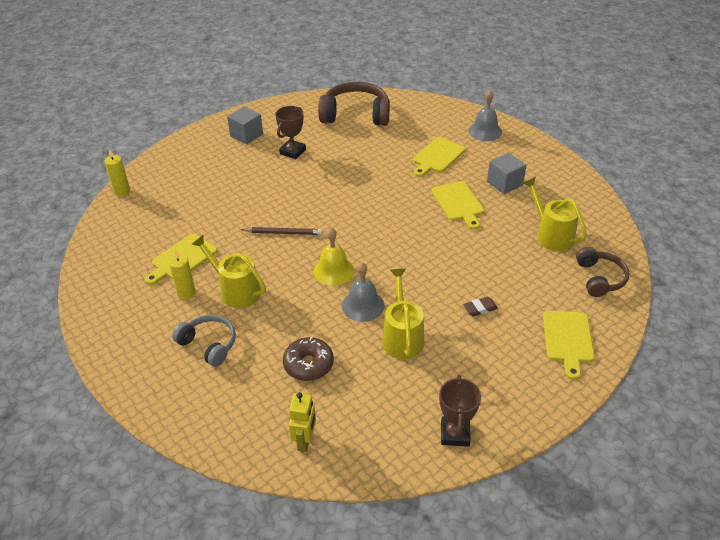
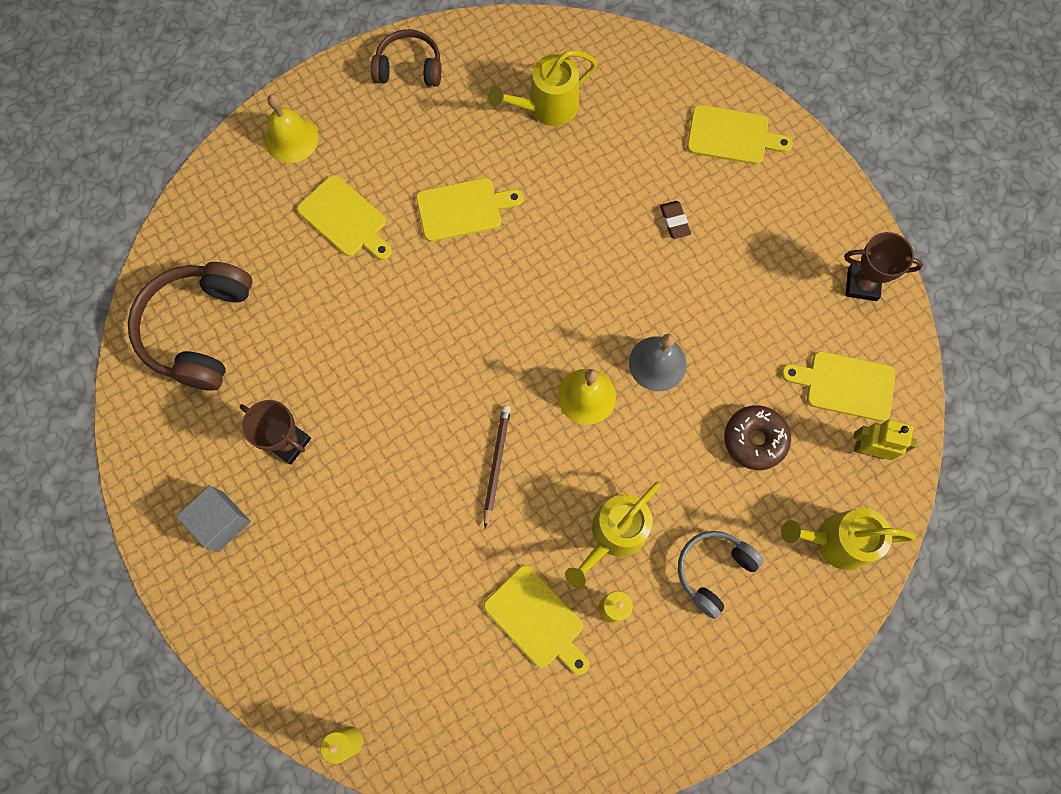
camera: 85 degrees left, 30 degrees up
yellow watering can [382,269,424,359] -> yellow watering can moved to [781,508,916,570]
grey bell [469,90,502,141] -> yellow bell [265,94,319,163]
grey cube [487,152,526,194] -> none
brown headphones [576,247,630,297] -> brown headphones moved to [371,29,441,87]
none -> yellow cutting board [781,351,895,421]

